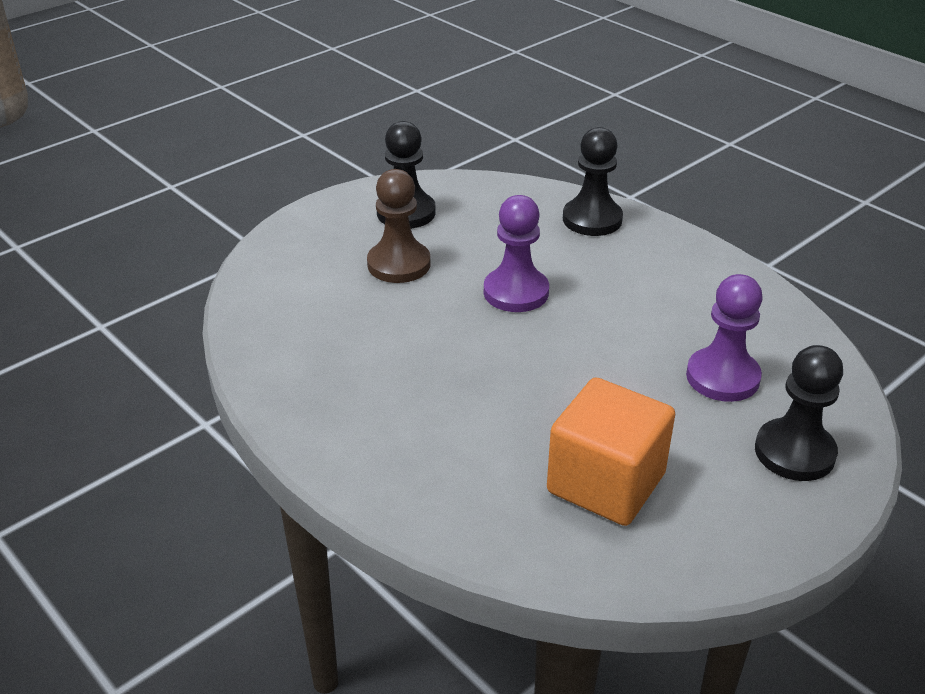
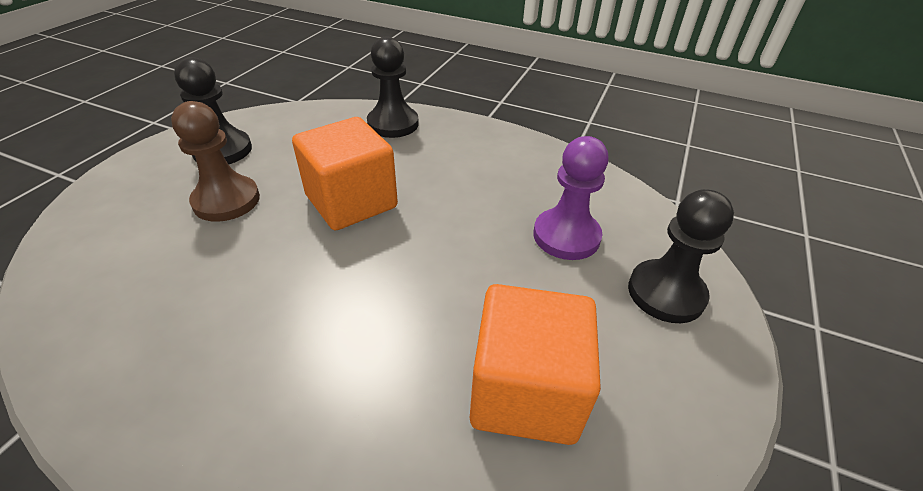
camera: 25 degrees left, 5 degrees up
purple pawn [484,195,549,312] -> orange cube [292,117,398,231]

